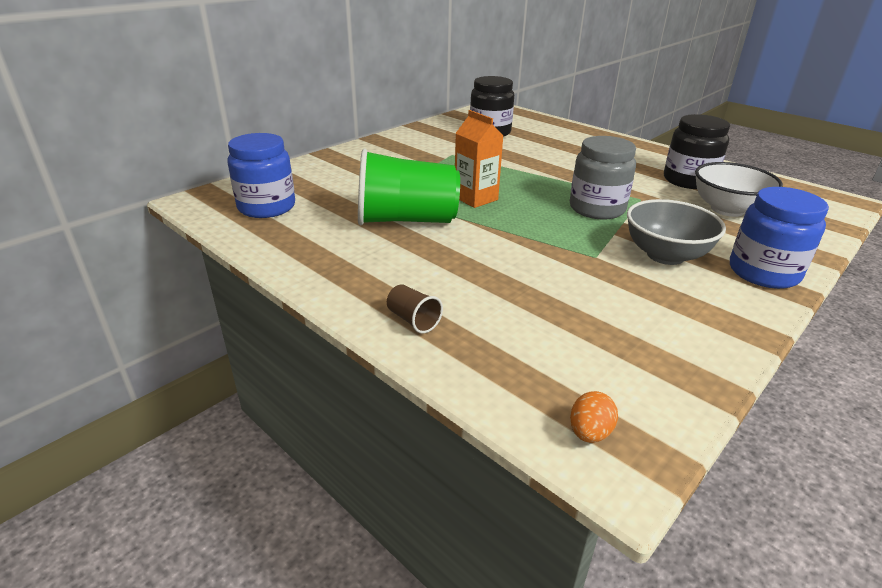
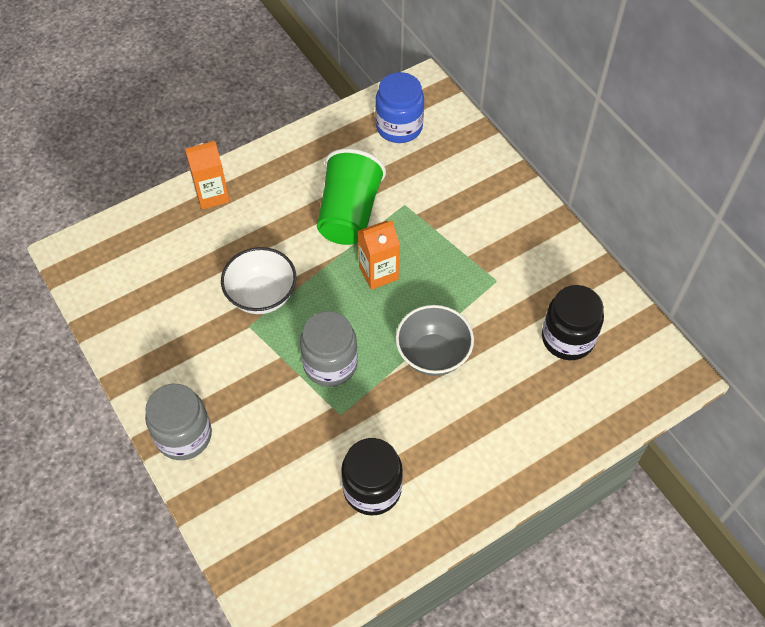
camera: 105 degrees right, 25 degrees up
brown cup [387,284,443,333] -> orange carton [185,141,230,210]
orange egg [570,391,618,443] -> none
grey bowl [627,199,726,265] -> grey bowl moved to [396,305,474,376]
white bowl [695,162,783,217] -> white bowl moved to [221,247,296,314]
blue jar [730,187,829,289] -> grey jar [145,384,212,460]

